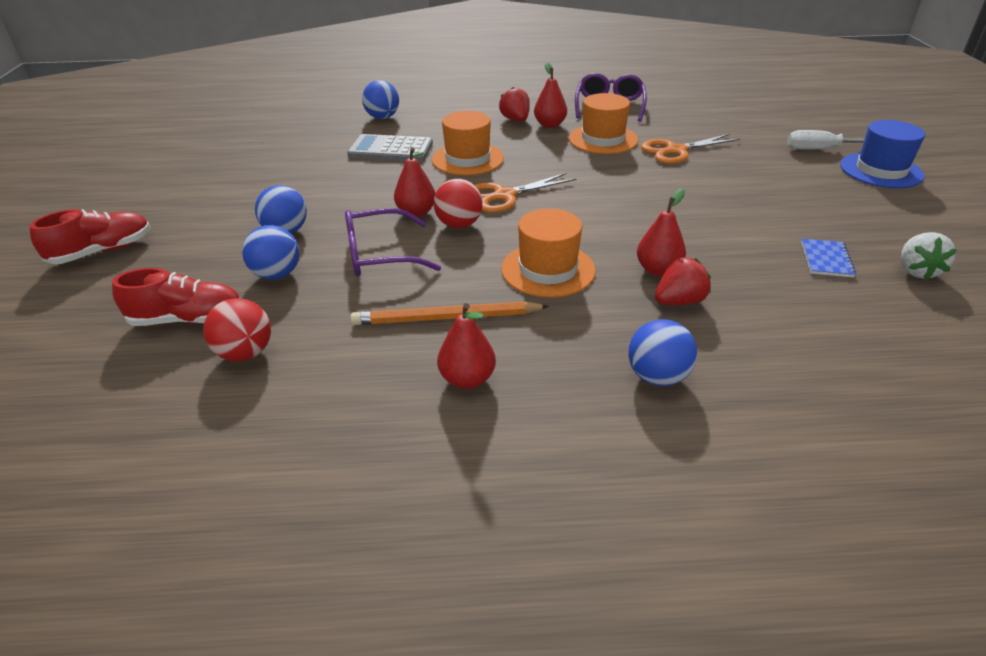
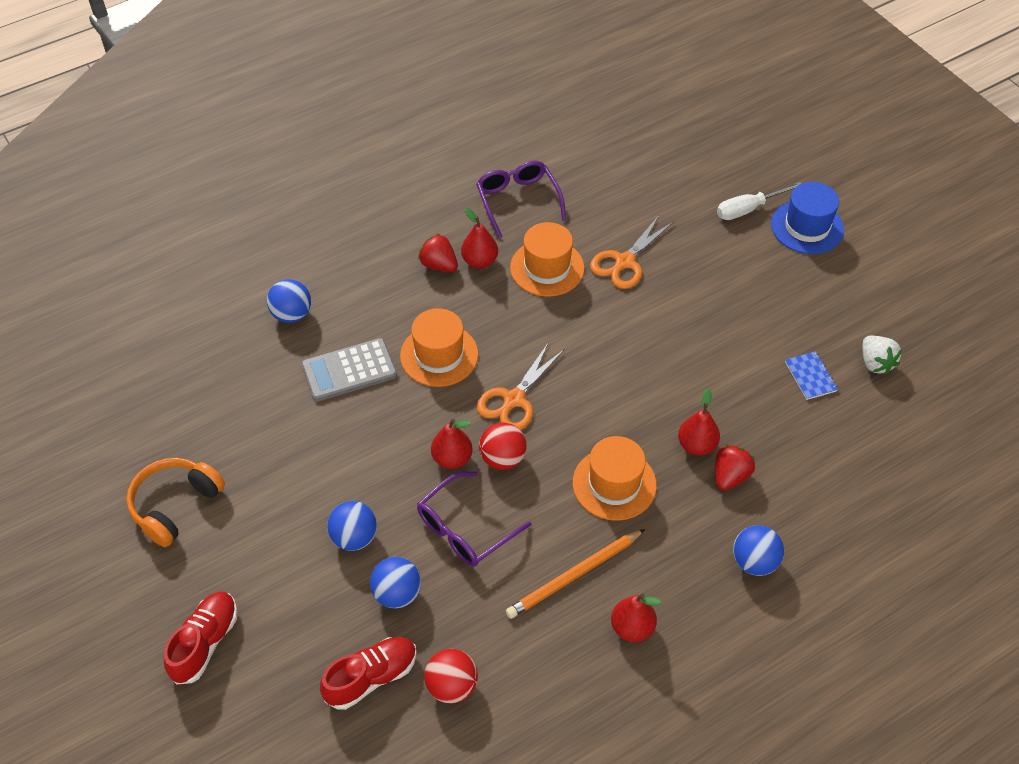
camera: 30 degrees left, 15 degrees up
none -> orange headphones [126,458,225,547]

